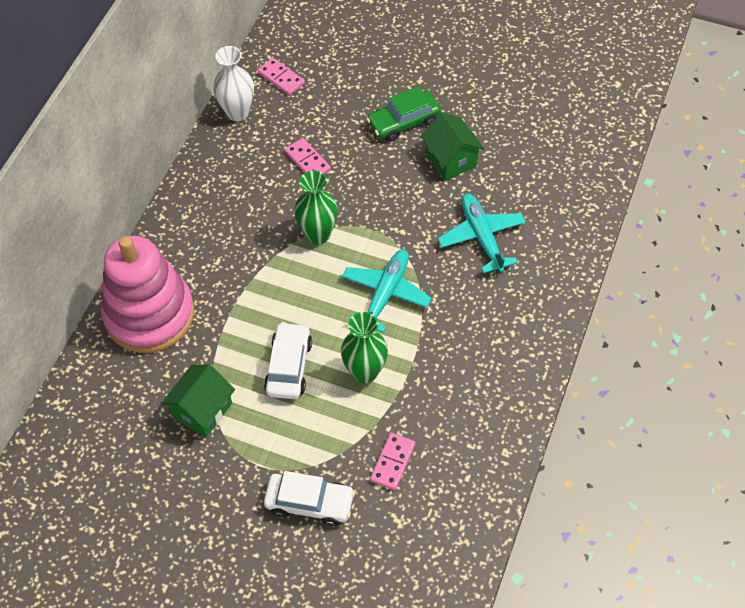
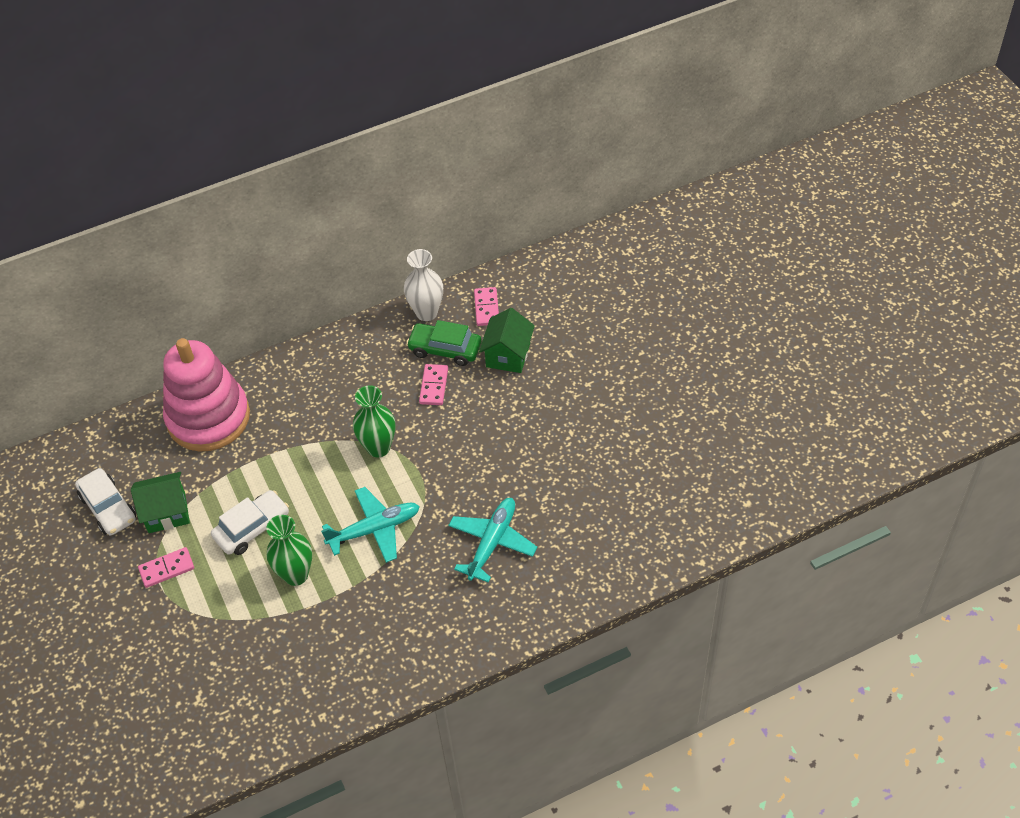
camera: 45 degrees right, 5 degrees down
white car [264,471,355,526] -> white car moved to [75,468,136,535]
green car [366,86,441,142] -> green car moved to [406,320,482,366]
pink domino [370,433,415,490] -> pink domino moved to [138,547,194,588]
green house [420,112,485,180] -> green house moved to [479,308,535,373]

